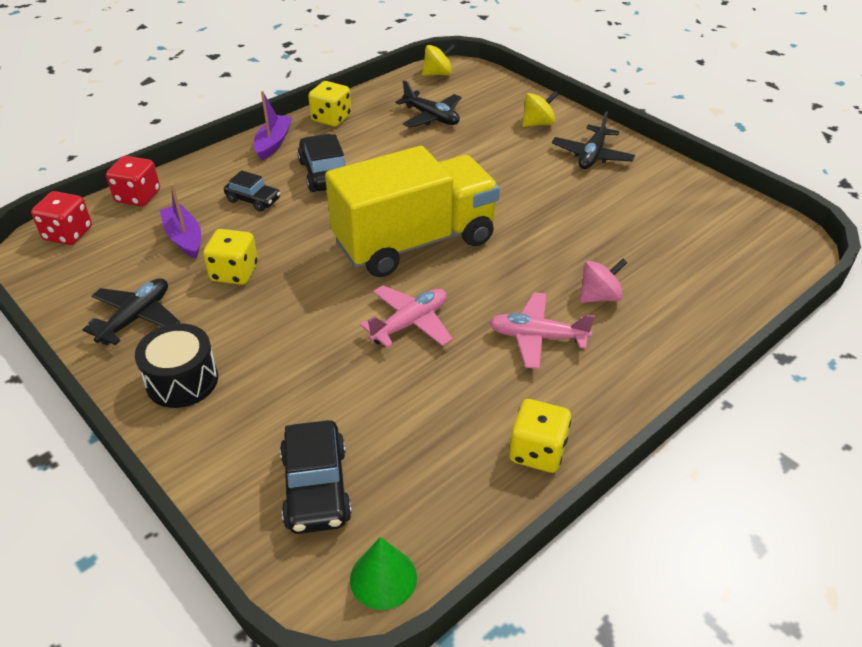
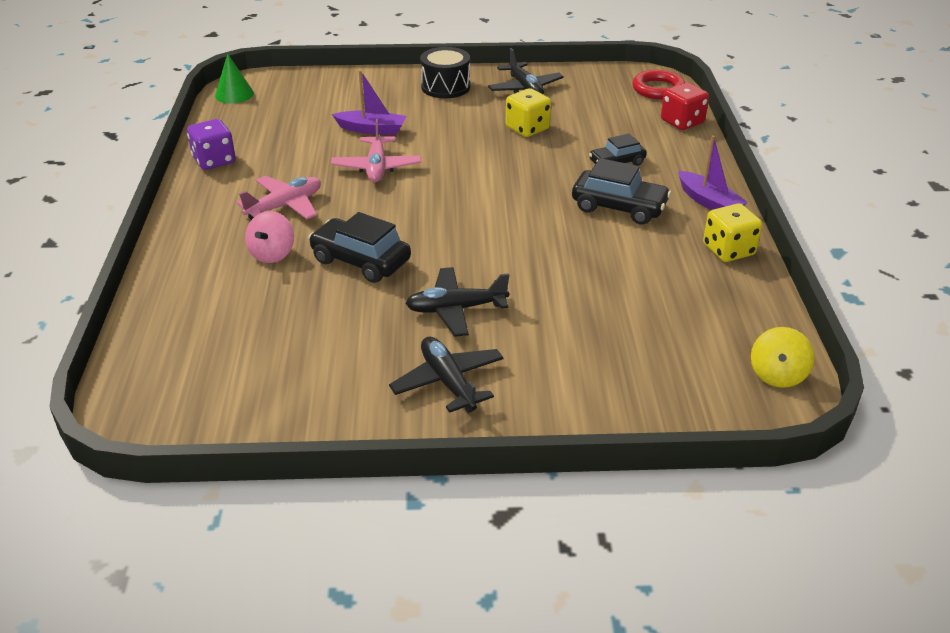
camera: 130 degrees right, 5 degrees down
red dice [31,191,92,245] -> red ring [632,70,685,100]
purple boat [160,183,201,259] -> purple boat moved to [332,70,406,135]
black car [280,420,352,534] -> black car moved to [308,212,411,283]
yellow truck [325,146,500,277] -> none
black plane [396,80,461,128] -> black plane moved to [405,267,509,337]
yellow dice [509,399,571,473] -> purple dice [187,119,236,170]
yellow spinning top [522,91,559,127] -> none

